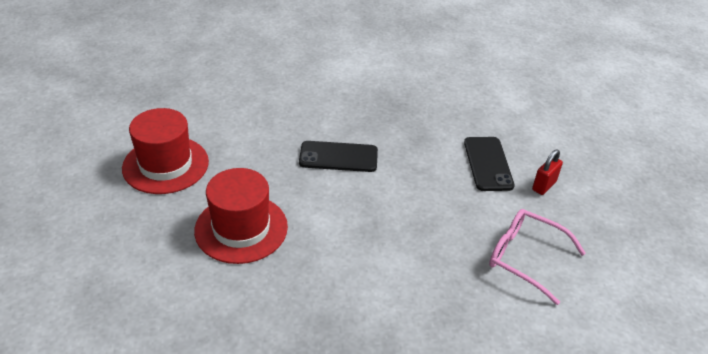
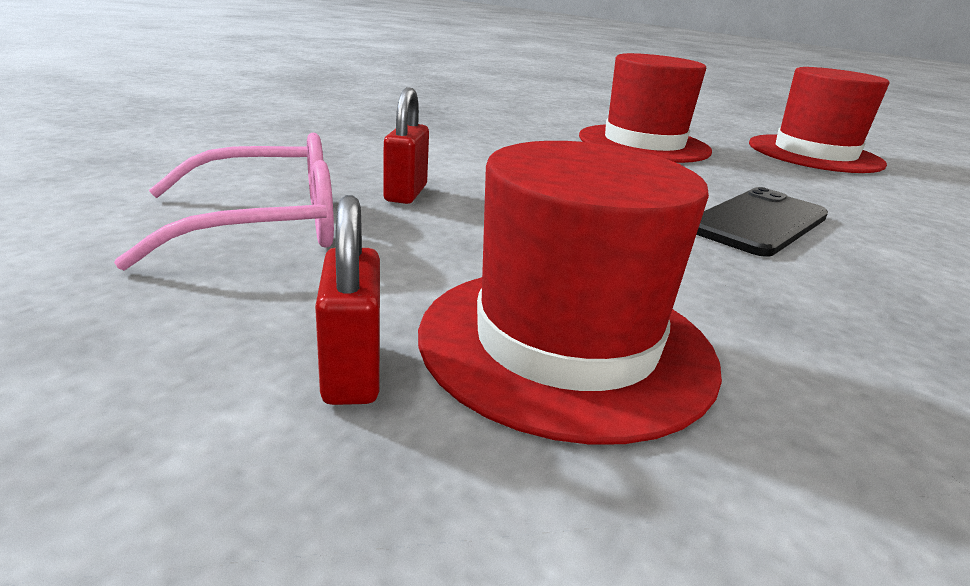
camera: 130 degrees right, 15 degrees down
black phone [464,137,515,191] -> red hat [418,141,722,445]
none -> red padlock [383,87,429,204]

